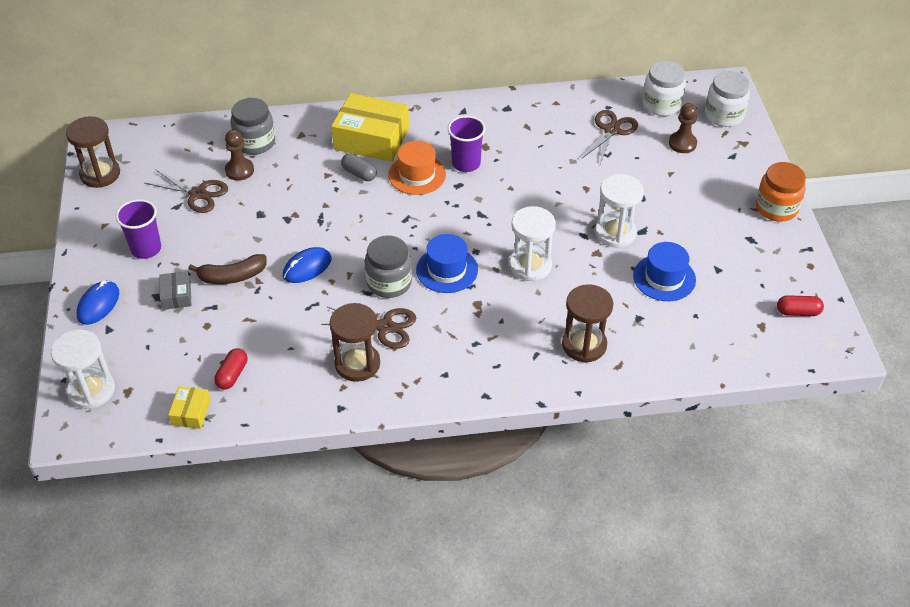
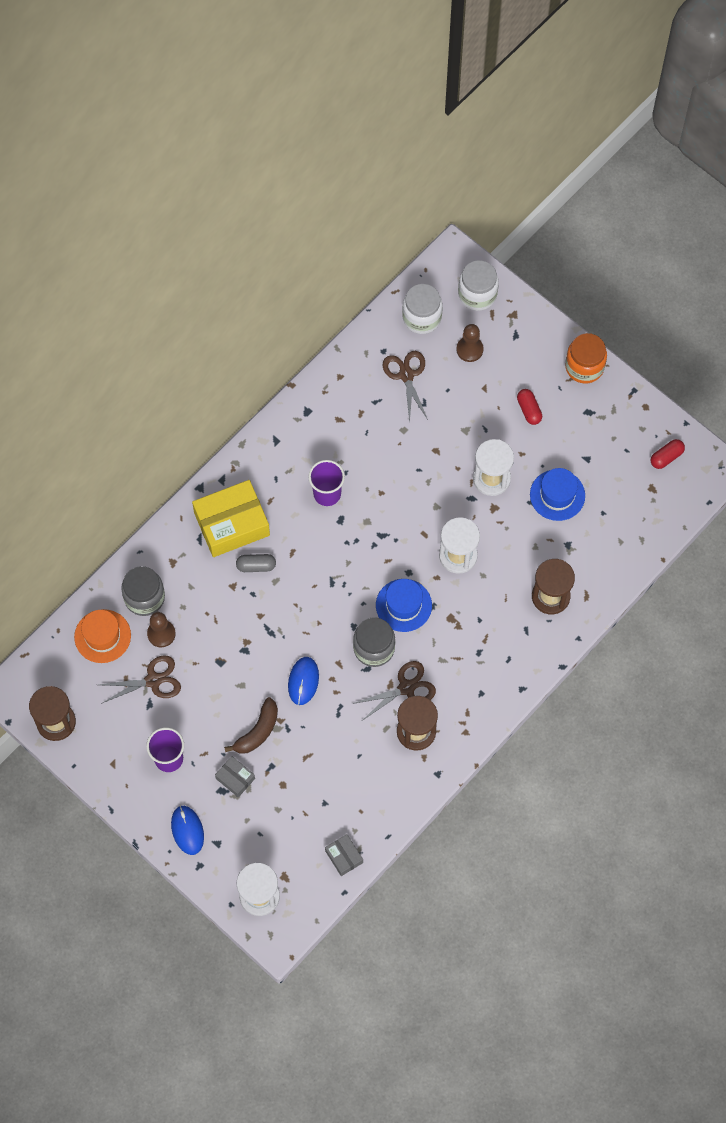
camera: 40 degrees left, 20 degrees up
yellow box [168,386,211,429] -> grey box [325,834,363,876]
red capsule [214,348,247,390] -> red capsule moved to [517,389,542,425]
orange hat [388,141,446,195] -> orange hat moved to [74,609,131,663]

